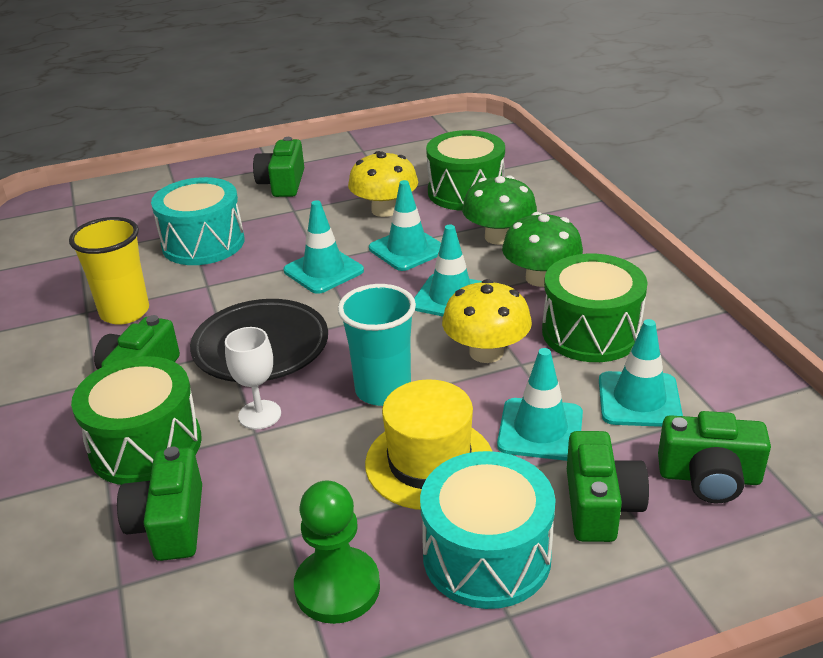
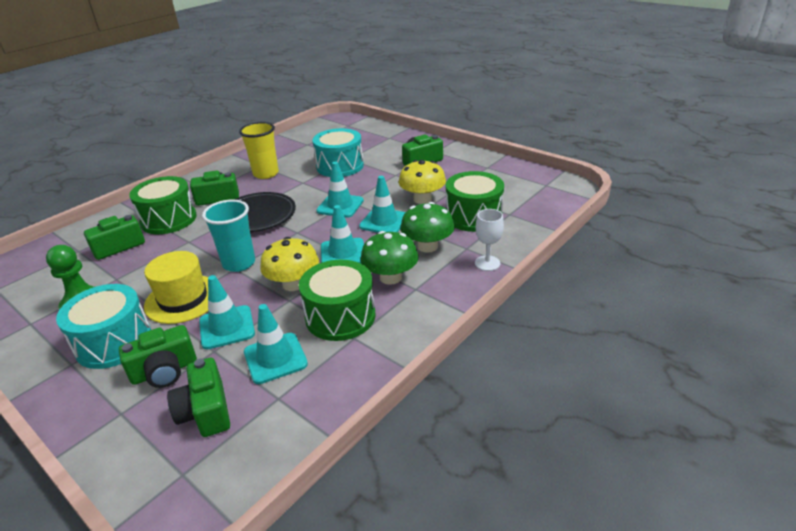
camera: 60 degrees right, 0 degrees up
white goblet [225,327,281,429] -> white goblet moved to [475,209,504,271]

